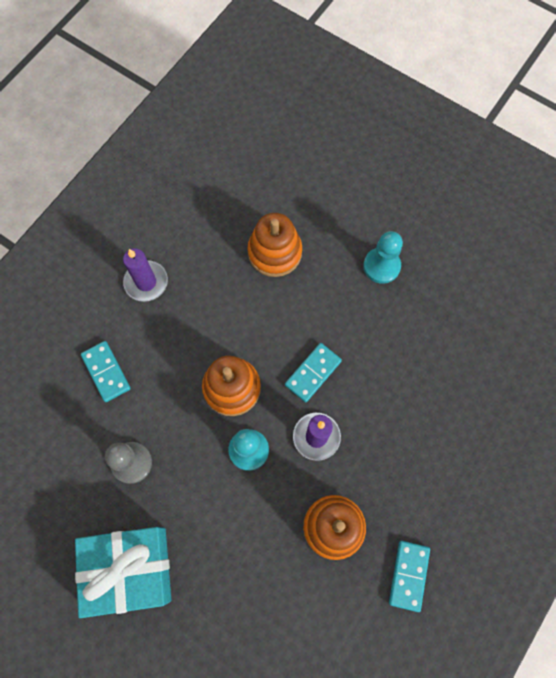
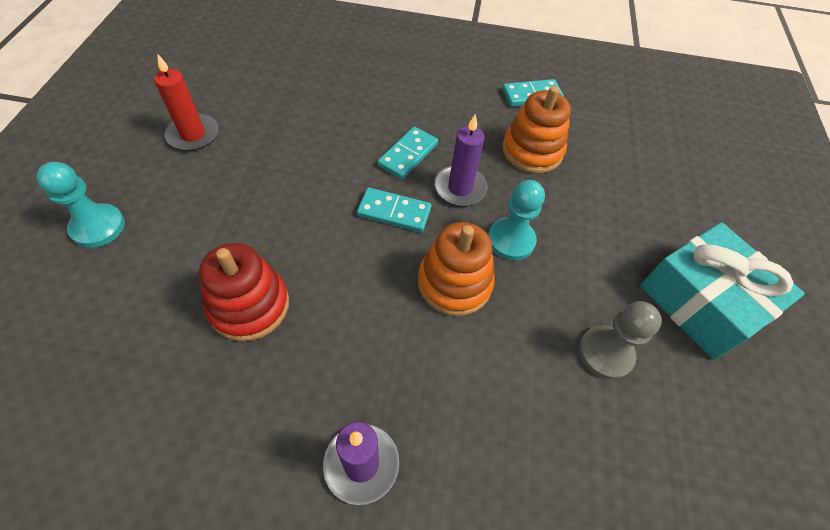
camera: 120 degrees left, 15 degrees down
turquoise domino [81,341,131,402] -> turquoise domino moved to [377,127,438,179]
orange stacking toy [247,213,302,277] -> red stacking toy [199,243,289,341]
turquoise pawn [363,231,403,284] -> turquoise pawn moved to [36,162,125,248]
none -> red candle [154,53,218,151]

